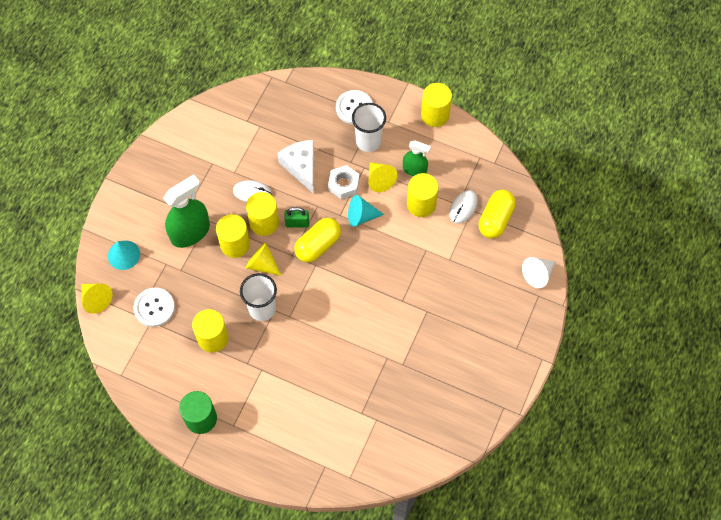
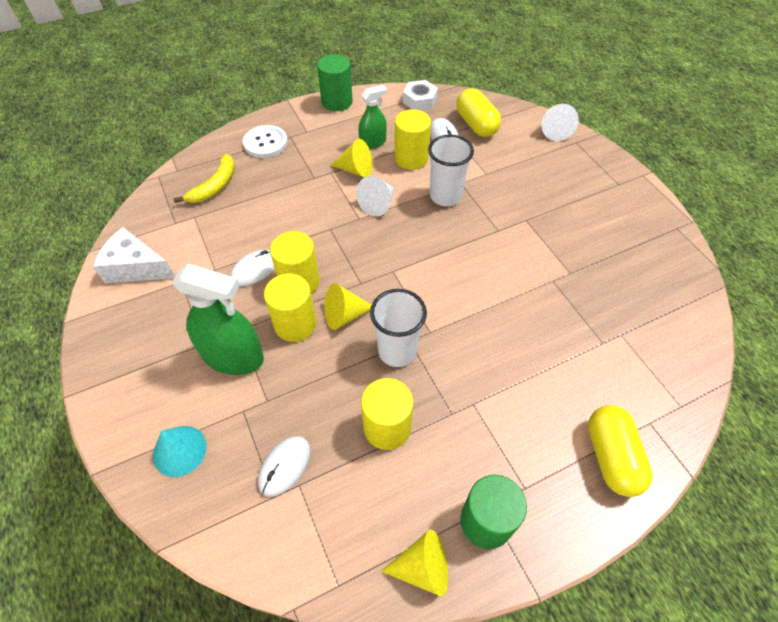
camera: 50 degrees left, 10 degrees down
yellow cone [81,283,112,314] -> yellow cone moved to [381,529,448,596]
white button [134,288,175,327] -> white mouse [258,436,310,497]
green spray bottle [163,175,210,248] -> green spray bottle turned 105 degrees clockwise [172,264,264,375]
white cheese [277,140,314,194] -> white cheese moved to [93,227,175,283]
green padlock [284,207,309,228] -> none
yellow capsule [294,218,341,263] -> yellow capsule moved to [588,405,653,497]
white nut [328,165,359,199] -> white nut moved to [403,80,438,111]
turquoise cone [348,195,384,227] -> white cone [356,176,394,216]
white cup [352,103,386,152] -> white cup moved to [428,135,474,206]
yellow cylinder [421,83,452,127] -> green cylinder [317,54,353,111]
none -> yellow banana [174,154,235,203]

